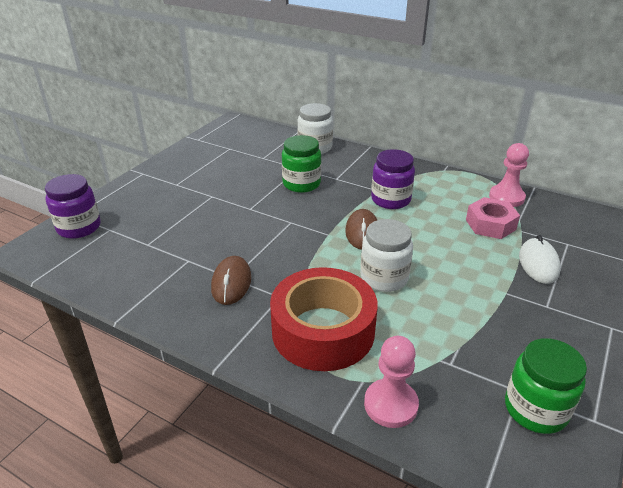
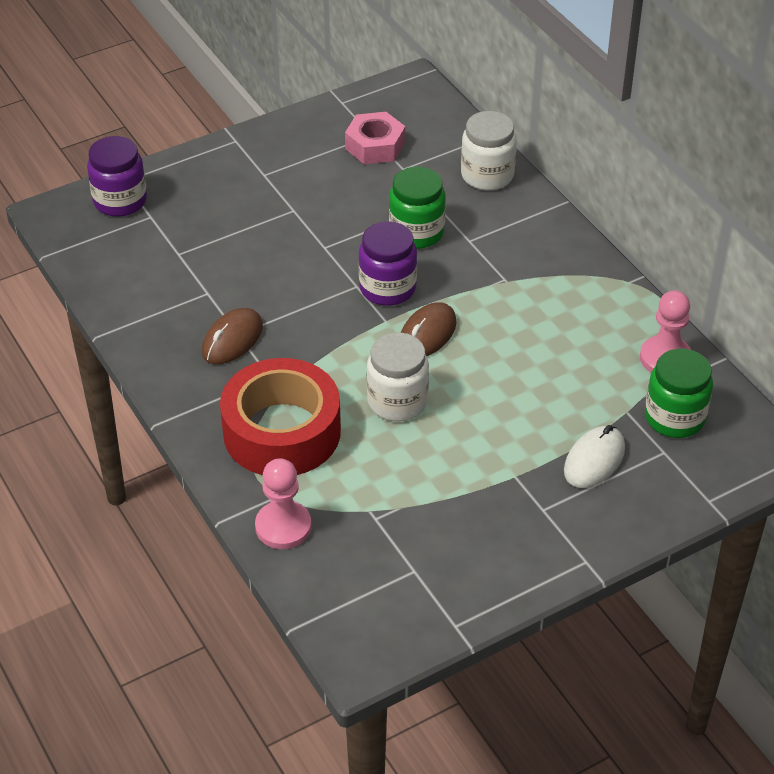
camera: 30 degrees right, 10 degrees up
purple jar [371,149,415,209] -> purple jar moved to [359,221,417,306]
pink nut [466,197,520,239] -> pink nut moved to [345,112,405,164]
green jar [505,338,587,434] -> green jar moved to [645,349,713,438]

